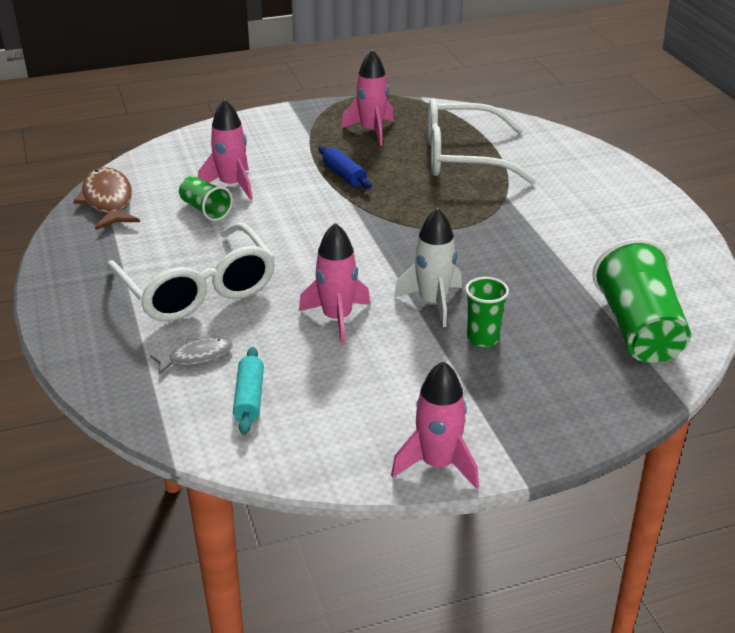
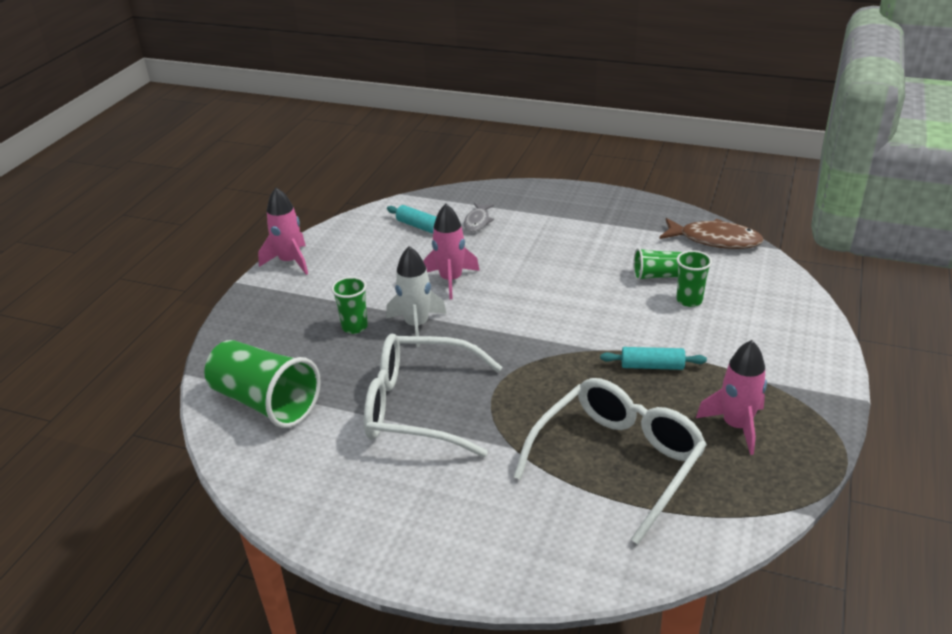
camera: 130 degrees right, 0 degrees up
white glasses [107,223,275,322] -> white glasses moved to [364,334,502,457]
pink rocket [198,99,253,200] -> green cup [676,250,712,307]
blue rolling pin [318,146,372,189] -> turquoise rolling pin [600,347,707,370]

